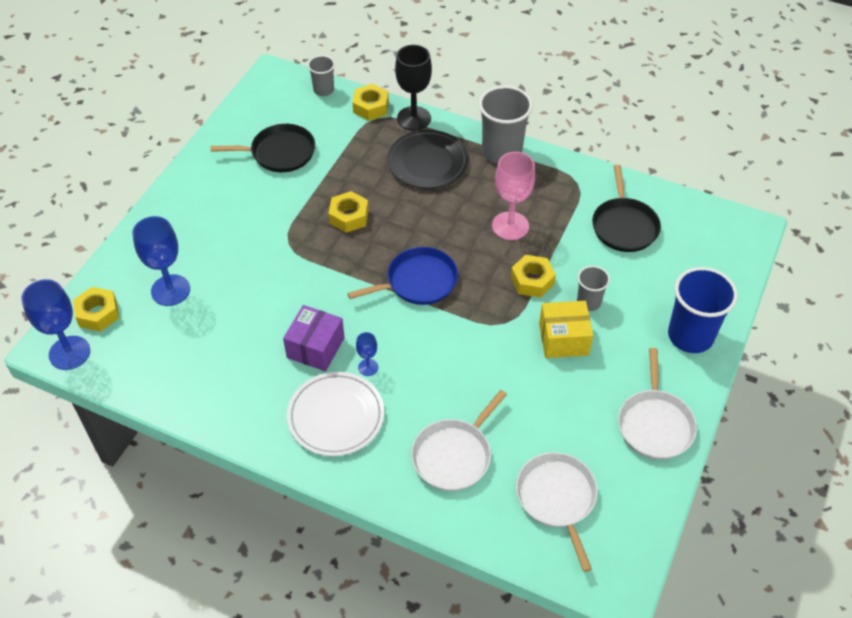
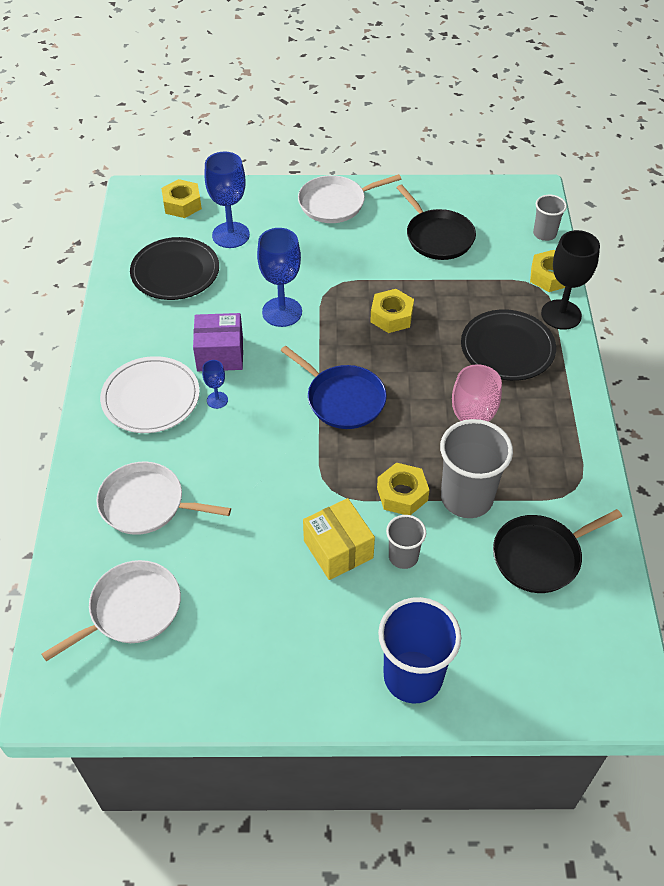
camera: 65 degrees right, 0 degrees up
blue goblet [21,279,90,370] -> blue goblet moved to [257,228,302,327]
grey cup [479,86,533,164] -> grey cup moved to [440,419,513,518]
white pan [618,348,697,459] -> white pan moved to [298,174,401,223]
none -> black plate [130,237,219,300]

